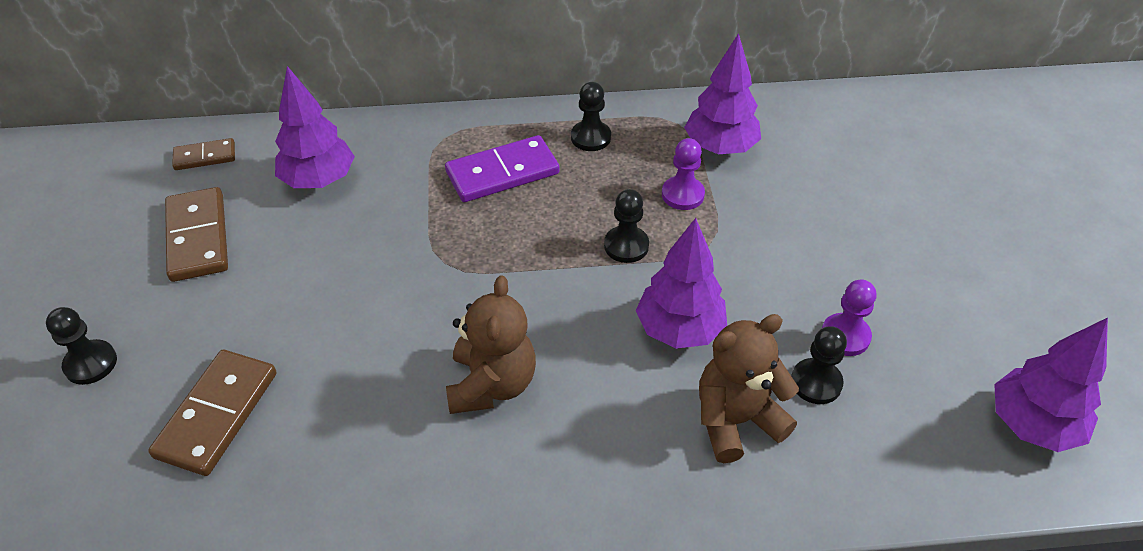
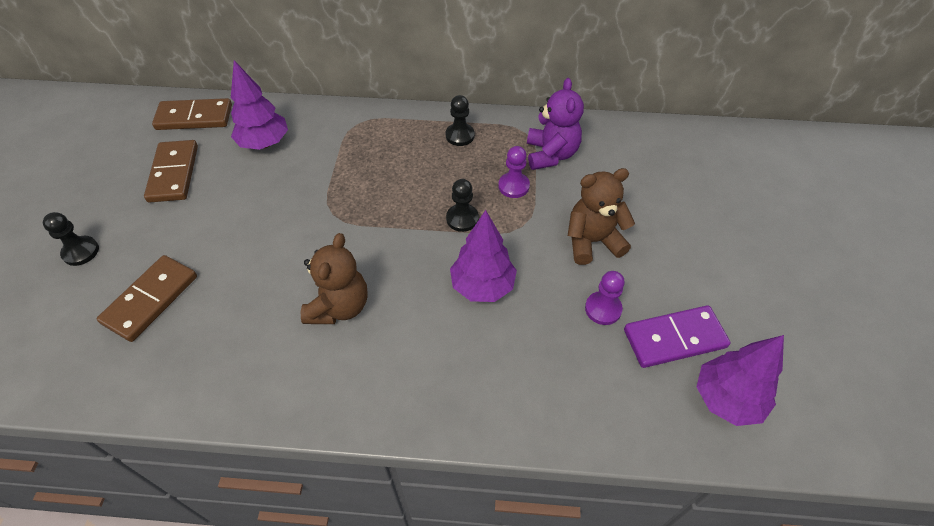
camera: 10 degrees right, 5 degrees up
brown domino [172,138,235,170] -> brown domino [152,98,232,130], size x1.74
purple domino [445,135,560,202] -> purple domino moved to [624,305,730,368]
purple tree [684,33,761,154] -> purple teddy bear [527,78,584,170]
brown teddy bear [699,314,799,463] -> brown teddy bear moved to [568,168,635,265]
black pawn [791,326,847,404] -> none

